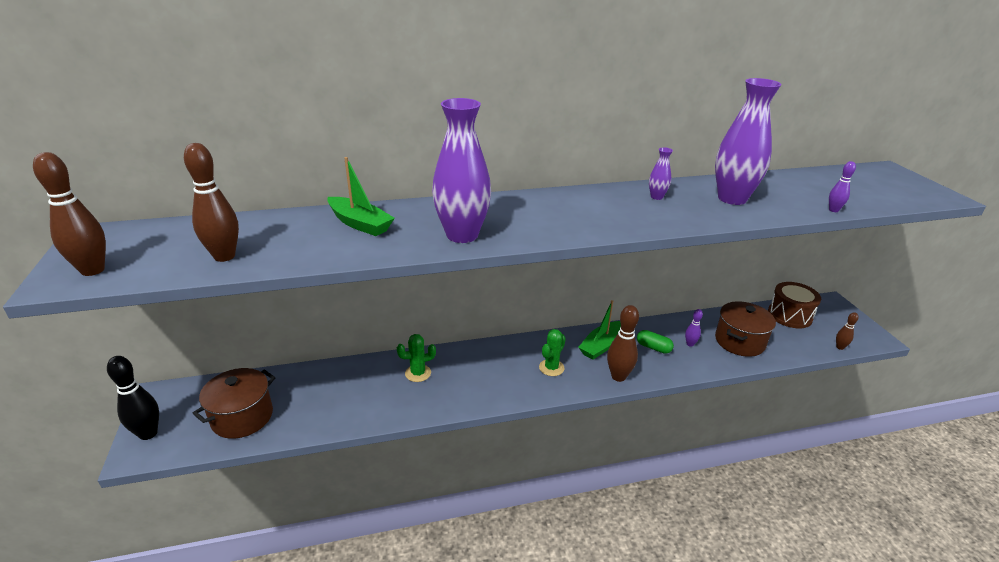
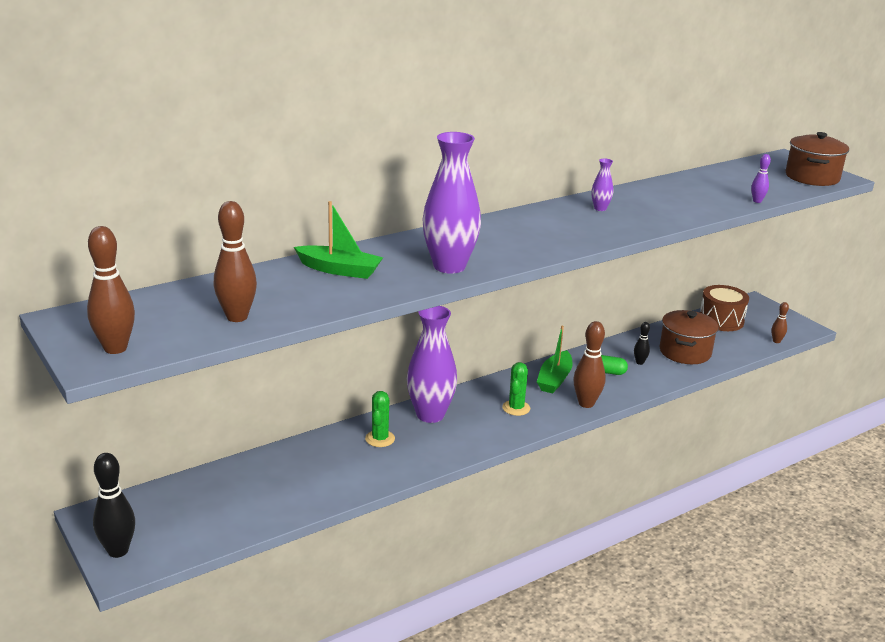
camera: 20 degrees left, 5 degrees down
brown pot [192,368,276,439] -> brown pot moved to [786,132,849,186]
green cactus [397,334,436,382] -> green cactus turned 45 degrees counterclockwise [365,391,395,447]
purple bowling pin [685,309,703,347] -> black bowling pin [634,322,650,365]
purple vase [715,78,781,205] -> purple vase moved to [407,306,457,423]

